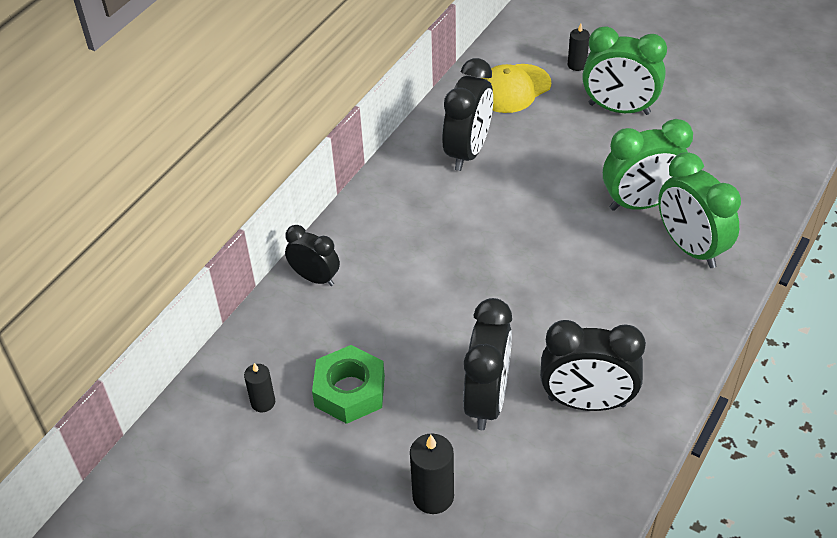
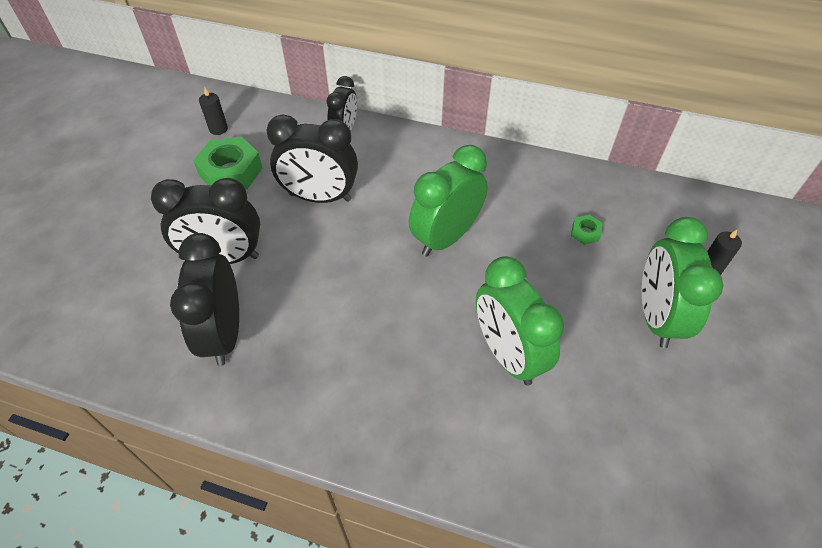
camera: 75 degrees right, 5 degrees up
black candle [410,434,454,514] -> none
black clock [442,58,493,171] -> black clock moved to [266,114,358,203]
yellow cap [482,64,551,113] -> none
green clock [658,152,741,268] -> green clock moved to [409,145,488,256]
none -> green nut [571,215,602,245]

